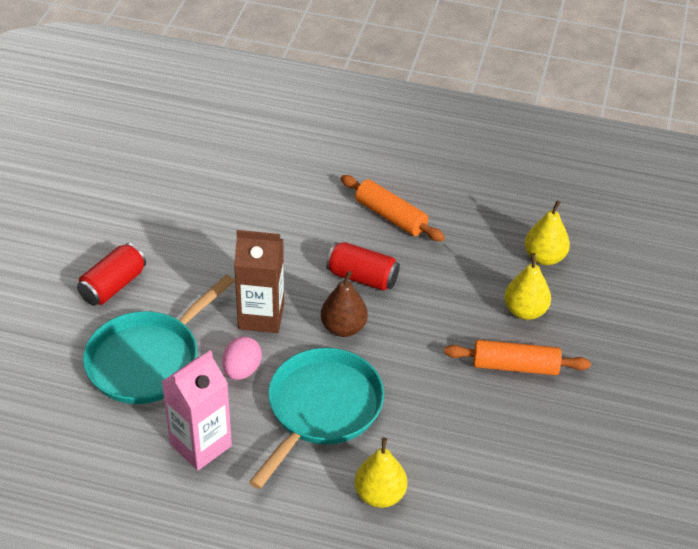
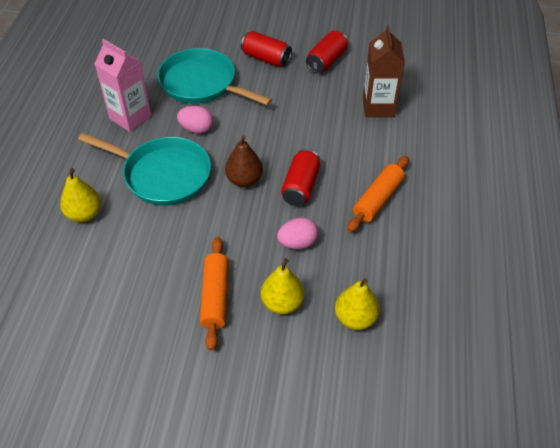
camera: 85 degrees right, 5 degrees up
brown carton [234,230,284,333] -> brown carton moved to [363,25,405,117]
none -> pink egg [277,217,318,249]
none -> red can [306,30,348,73]

